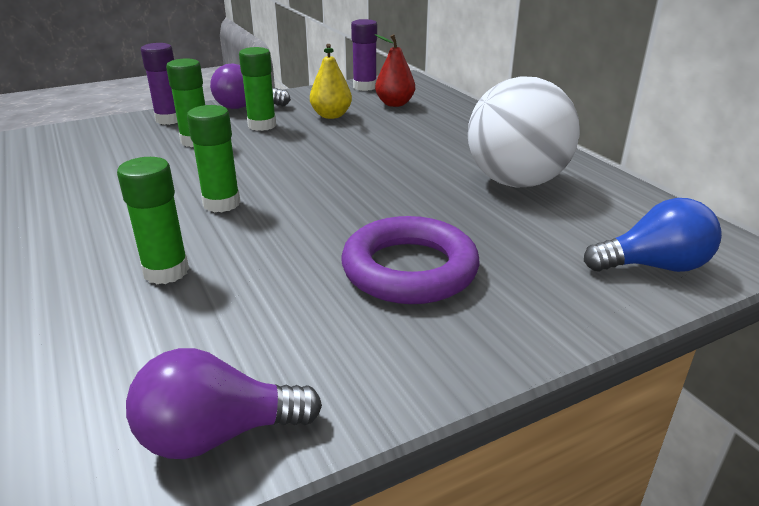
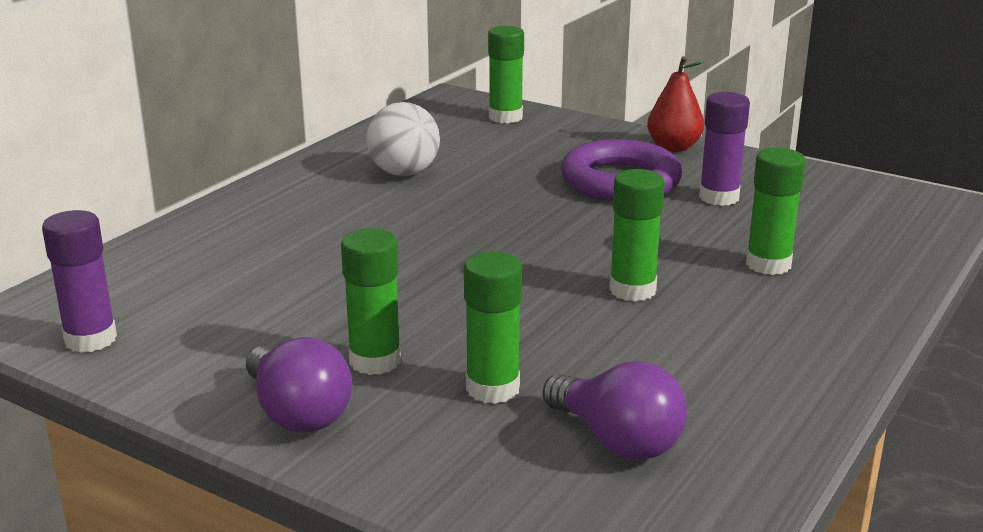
camera: 120 degrees left, 5 degrees down
purple light bulb [126,348,322,459] -> purple light bulb moved to [543,361,687,460]
purple glue stick [141,43,178,125] -> purple glue stick moved to [699,92,750,206]
yellow pear [310,44,352,119] -> none
red pear [375,34,415,107] -> red pear moved to [647,56,704,152]
white ball [468,77,580,188] -> white ball [366,102,440,176], size x0.63
blue light bulb [584,198,722,272] -> green glue stick [488,26,524,123]

